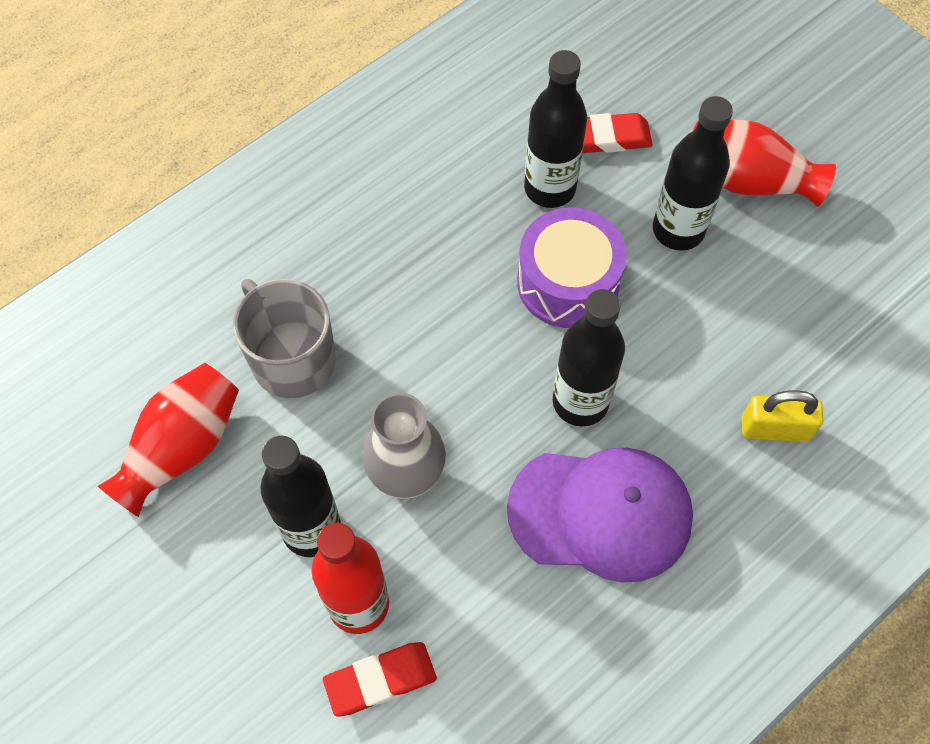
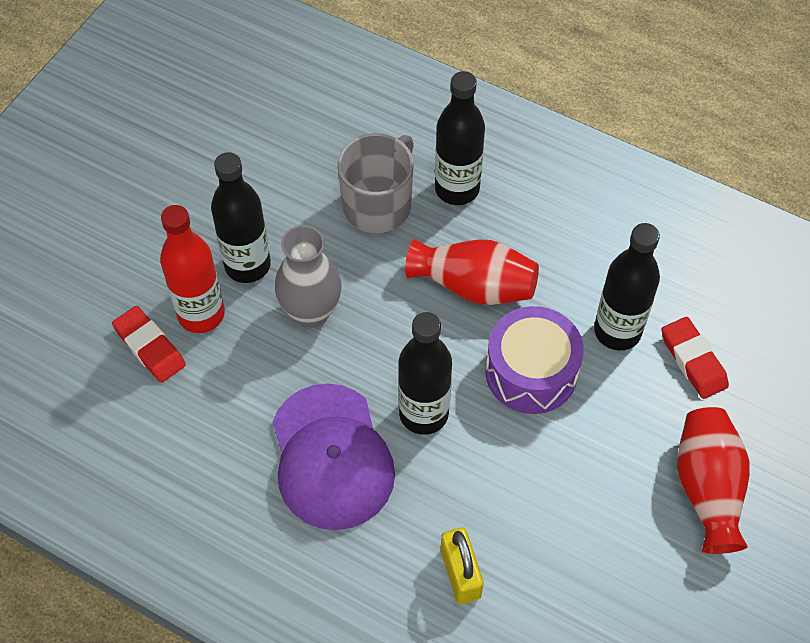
camera: 70 degrees right, 5 degrees down
red vase [98,363,239,517] -> red vase moved to [405,239,539,305]
black bottle [653,96,733,251] -> black bottle moved to [435,71,485,205]

